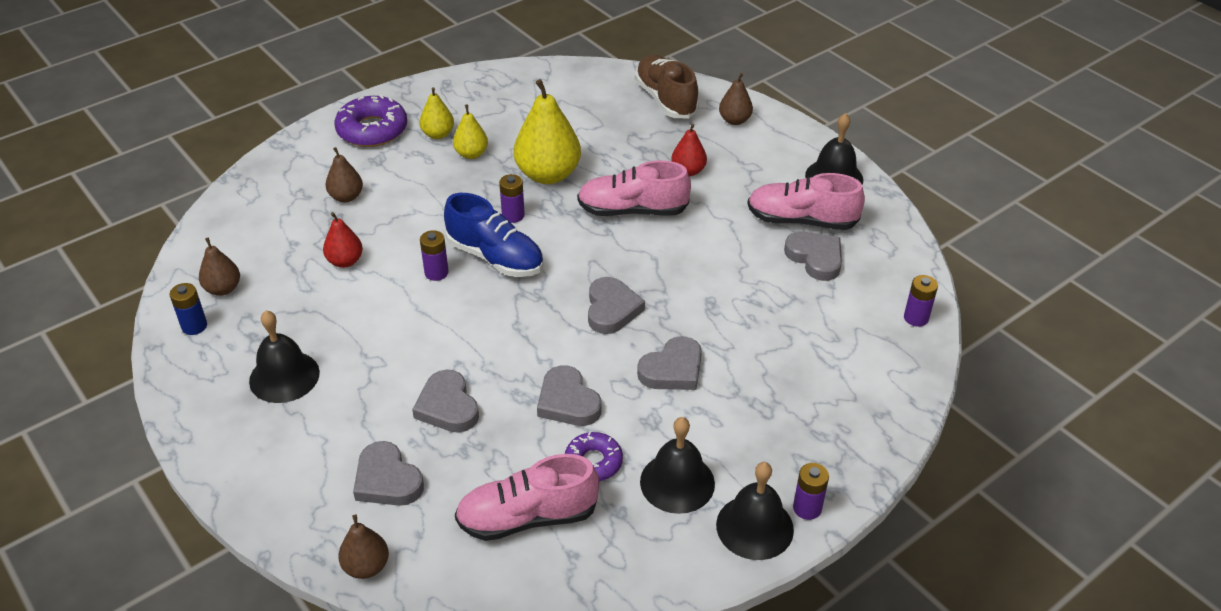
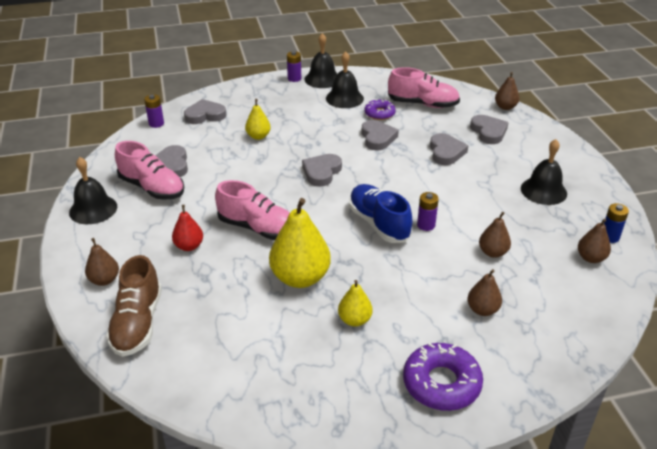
camera: 155 degrees left, 5 degrees down
red pear [323,212,363,268] -> brown pear [479,212,511,258]
yellow pear [420,87,454,139] -> yellow pear moved to [245,99,271,140]
purple battery [499,174,525,223] -> none
grey heart [637,336,702,390] -> grey heart moved to [184,99,226,124]

